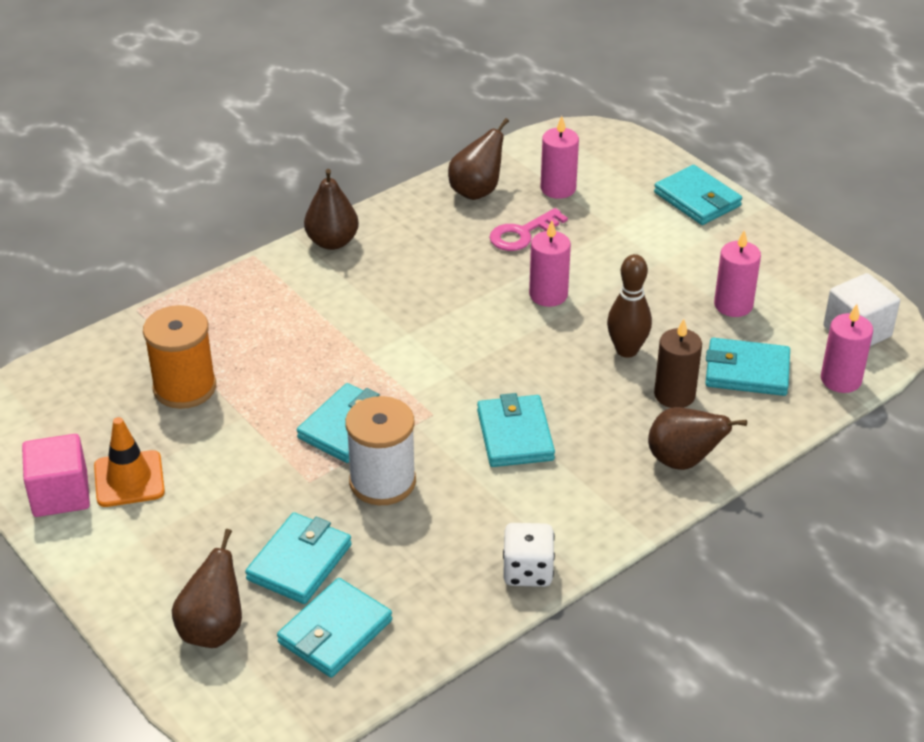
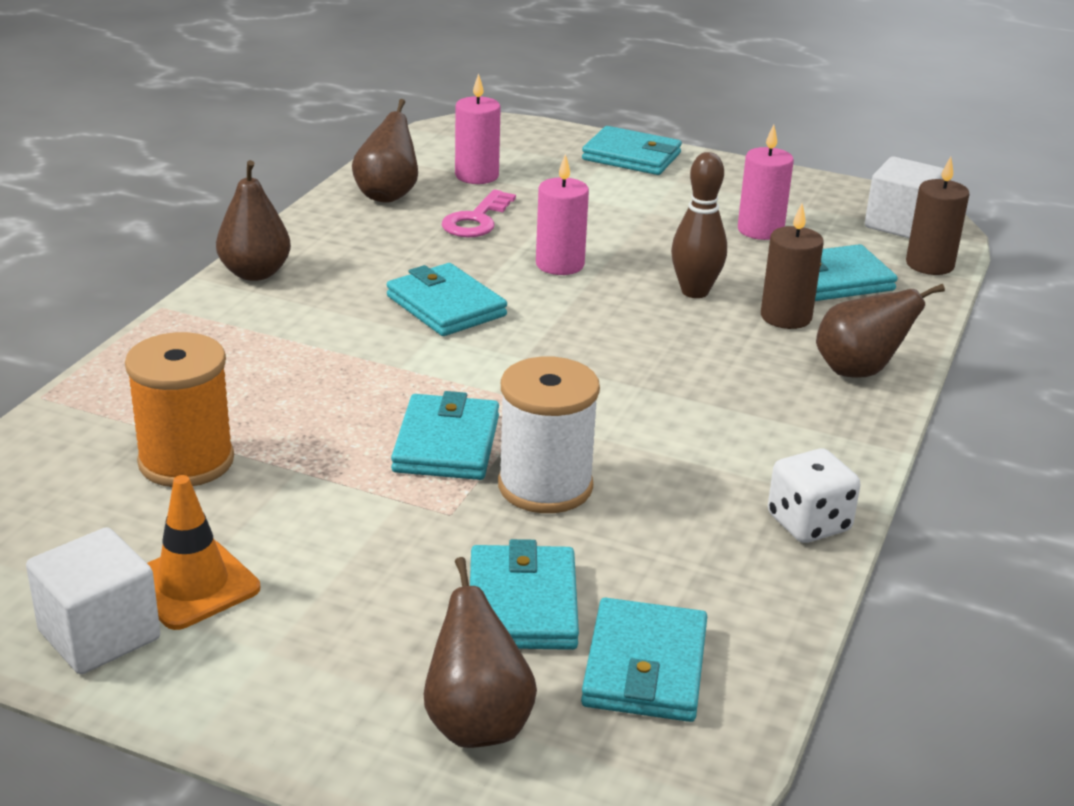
camera: 30 degrees left, 10 degrees down
pink cube [22,434,90,517] -> white cube [26,527,161,674]
turquoise wallet [477,393,555,467] -> turquoise wallet moved to [387,263,507,336]
pink candle [821,304,873,393] -> brown candle [906,157,970,275]

